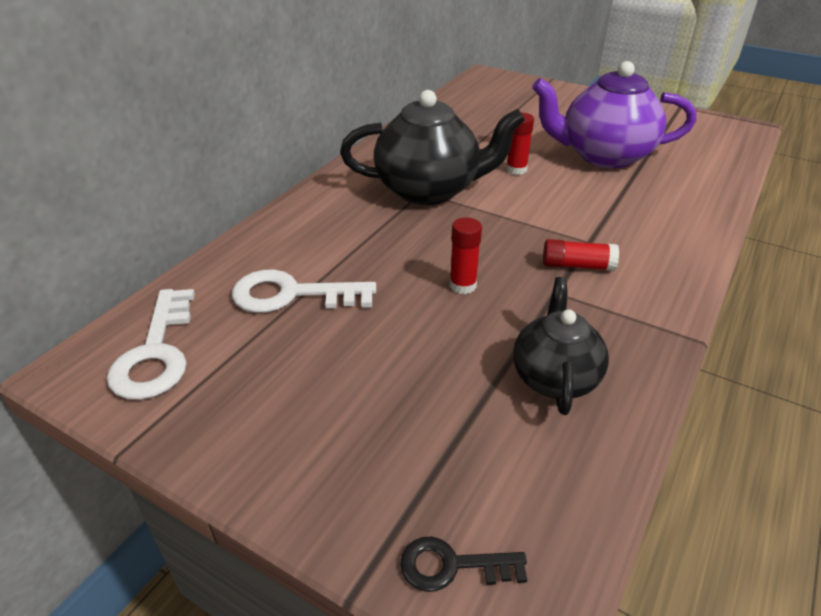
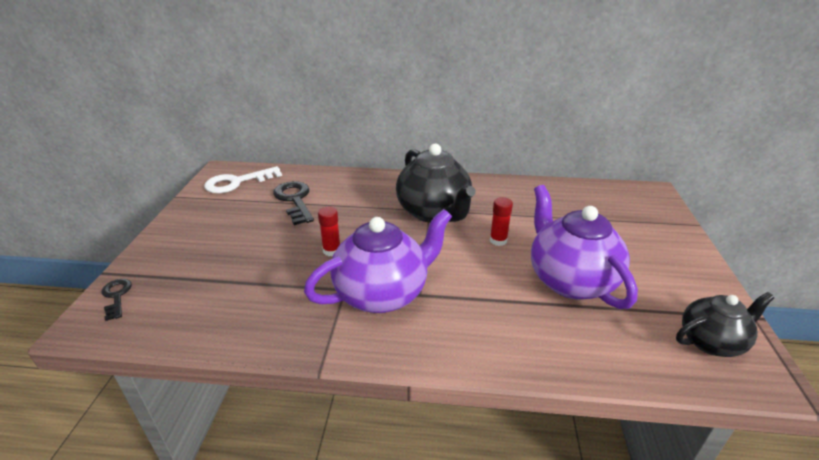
camera: 65 degrees right, 5 degrees down
white key [232,270,376,313] -> black key [273,181,314,225]
black teapot [513,277,609,415] -> black teapot moved to [676,292,775,357]
red glue stick [543,239,619,271] -> purple teapot [304,209,452,313]

